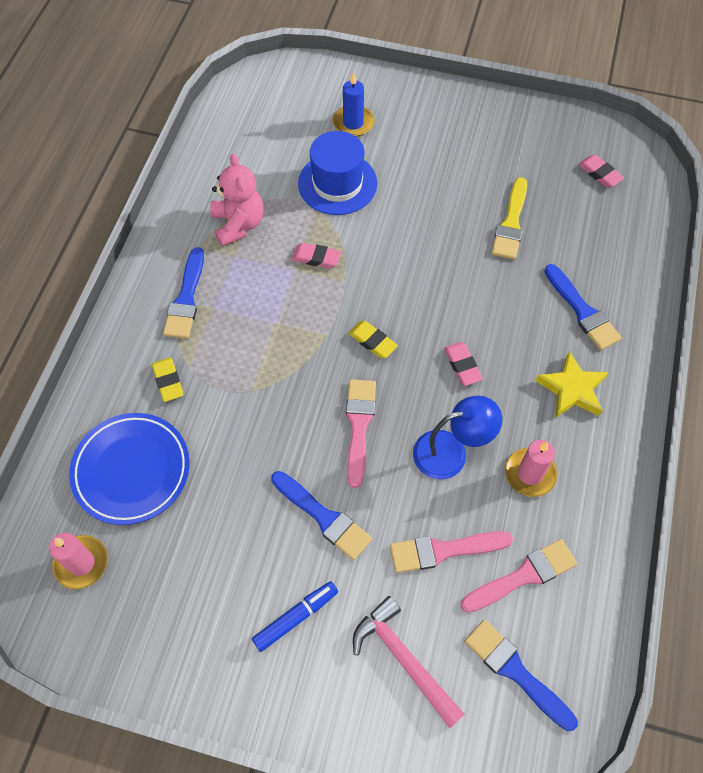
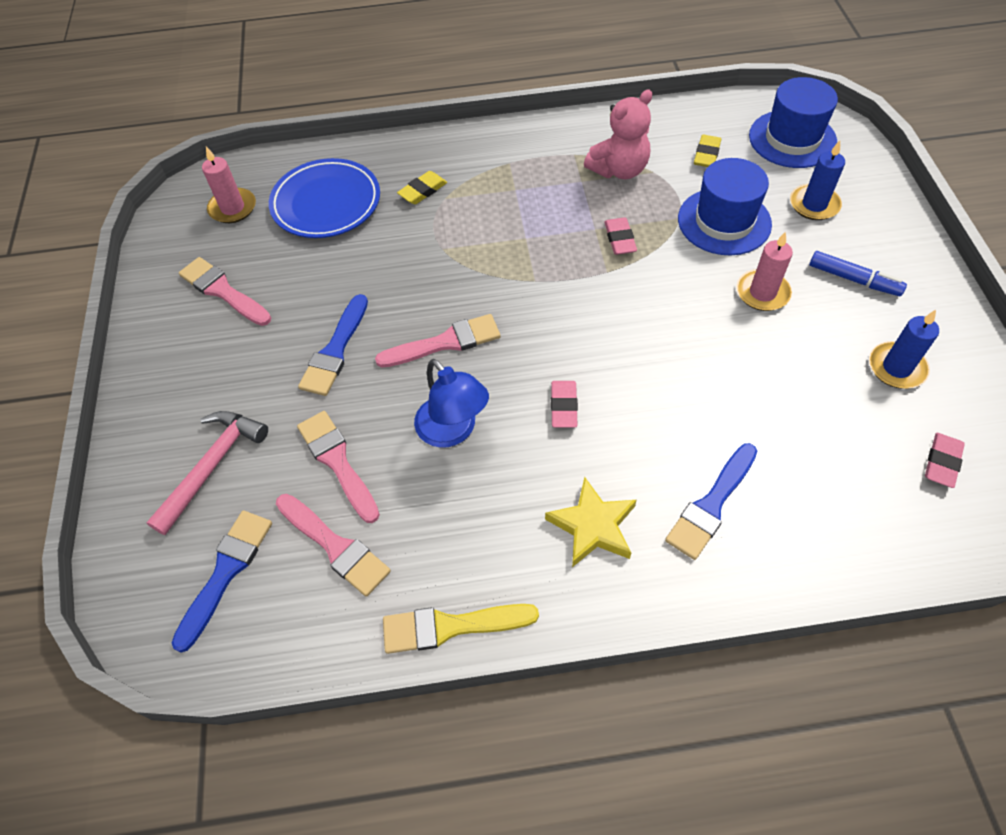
camera: 70 degrees right, 5 degrees down
blue brush [163,247,204,339] -> none
blue marker [252,581,338,652] -> blue marker moved to [809,251,907,296]
yellow eraser [348,321,398,358] -> yellow eraser moved to [694,135,721,167]
pink eraser [444,342,483,386] -> pink eraser turned 45 degrees counterclockwise [551,381,578,428]
yellow brush [491,177,527,260] -> yellow brush moved to [383,604,539,654]
pink candle [505,440,557,497] -> pink candle moved to [736,231,793,311]
none -> pink brush [179,257,271,326]
none -> blue hat [749,77,838,168]
none -> blue candle [869,310,939,389]

